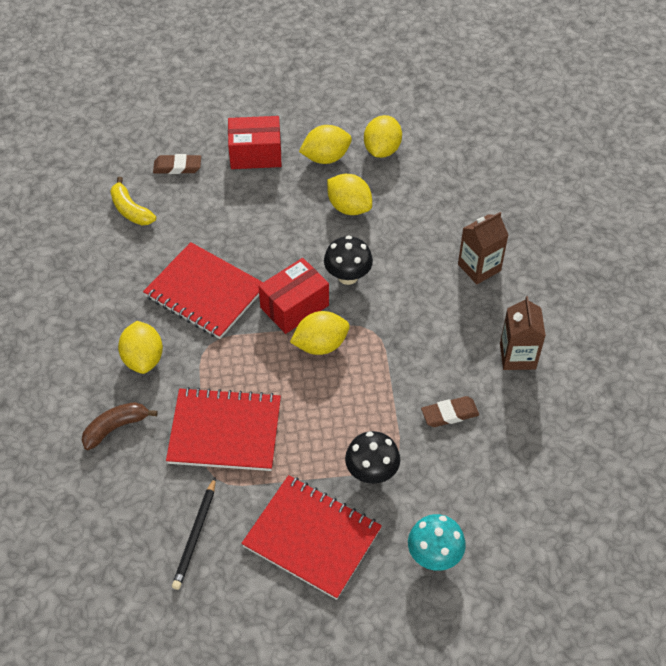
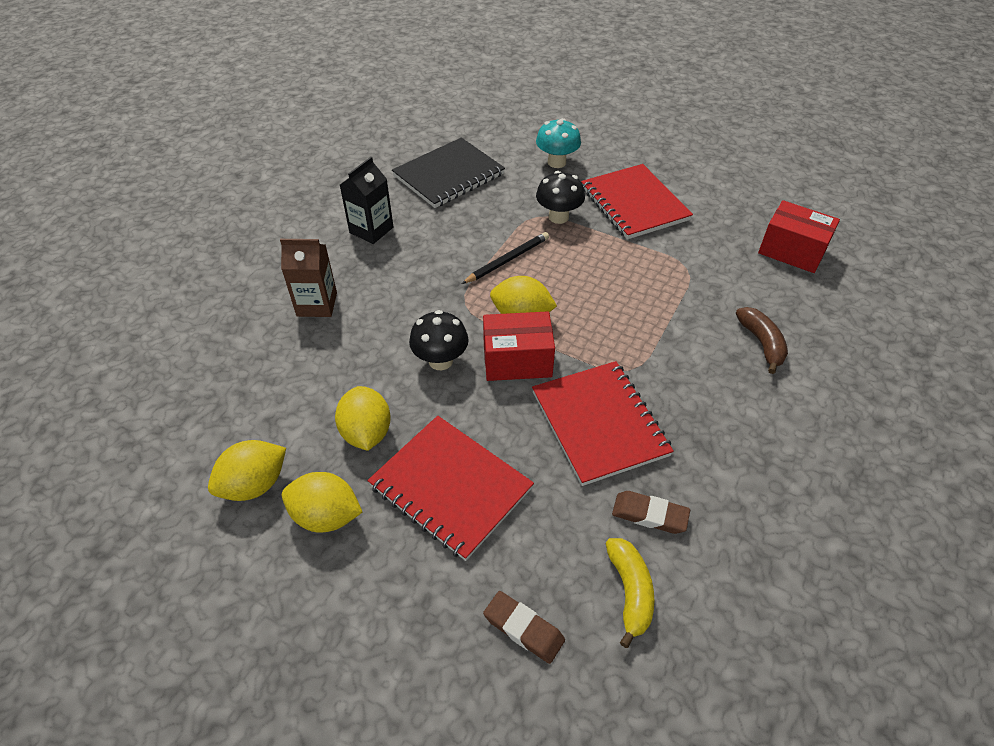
camera: 145 degrees left, 5 degrees down
brown banana [82,402,158,450] -> brown banana turned 105 degrees counterclockwise [736,307,788,374]
yellow lemon [118,321,163,374] -> none
red notebook [166,387,281,471] -> red notebook moved to [367,416,534,561]
black pencil [172,477,216,590] -> black pencil moved to [462,232,549,284]
red box [228,116,282,169] -> red box moved to [758,200,840,273]
brown eraser [421,396,479,427] -> brown eraser moved to [612,491,690,534]
brown carton [500,296,546,370] -> black carton [340,157,393,244]
none -> black notebook [392,138,505,208]

